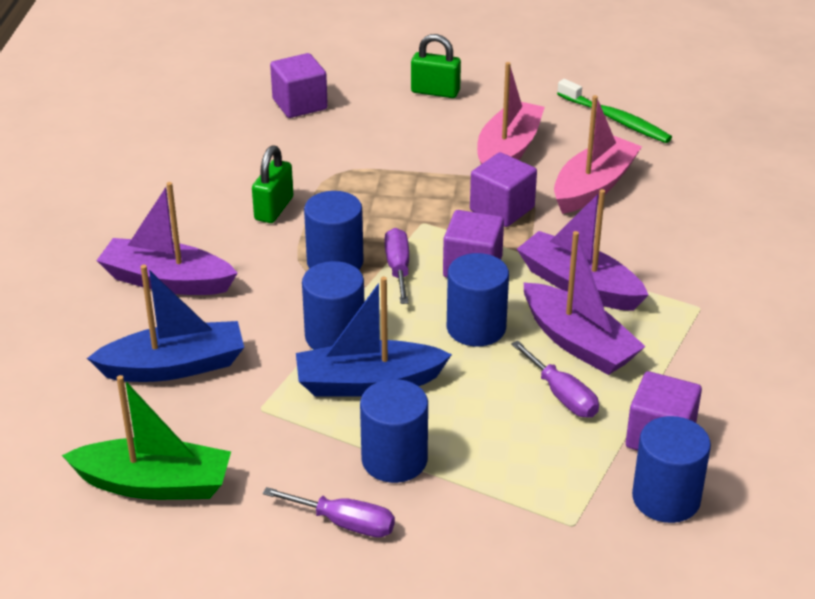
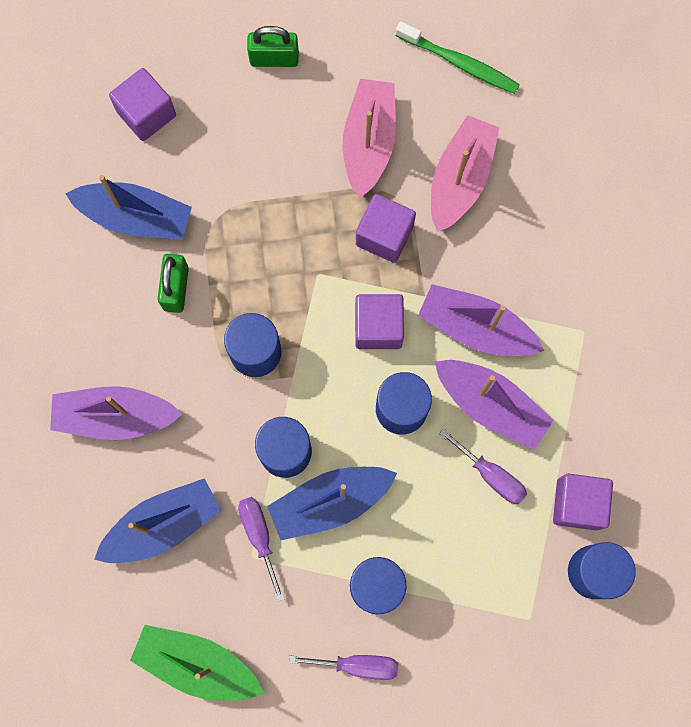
camera: 15 degrees left, 40 degrees up
green boat [62,375,231,500] -> green boat turned 150 degrees counterclockwise [130,625,264,701]
purple screwdriver [385,228,409,304] -> purple screwdriver moved to [238,497,285,602]
none -> blue boat [65,175,192,240]

